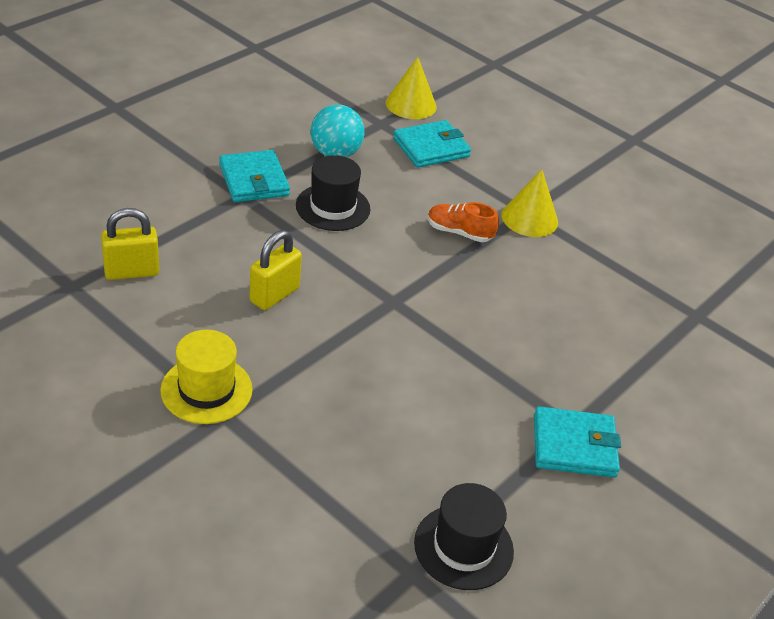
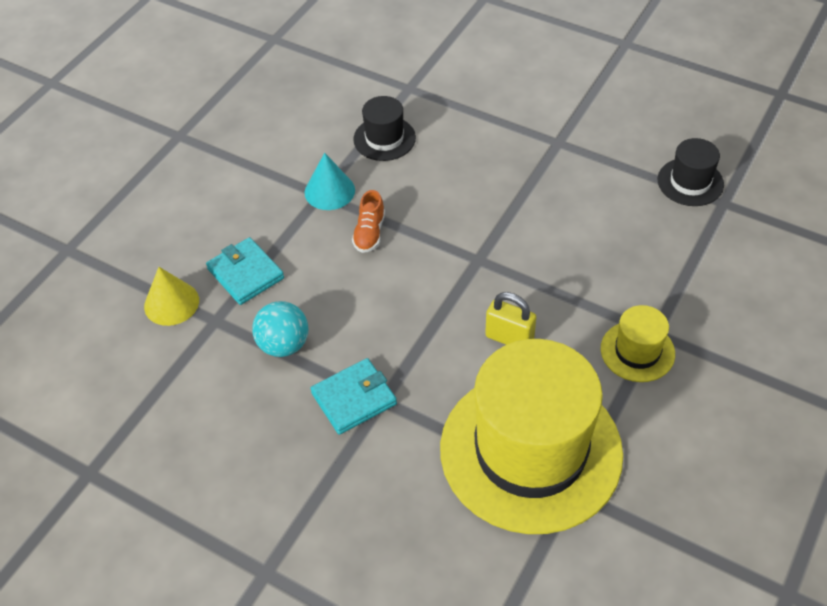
camera: 95 degrees left, 10 degrees up
yellow padlock [101,208,159,280] -> yellow hat [440,339,623,534]
black hat [296,155,370,231] -> black hat moved to [353,96,416,161]
yellow cone [502,169,558,237] -> turquoise cone [305,153,355,210]
turquoise wallet [534,406,621,478] -> none

